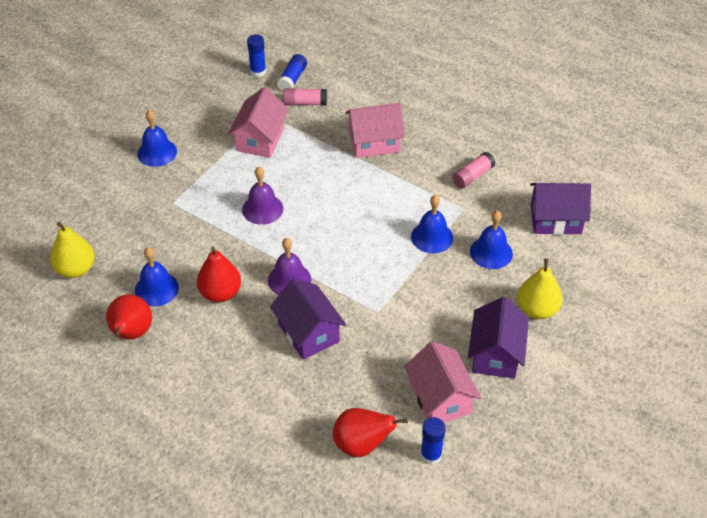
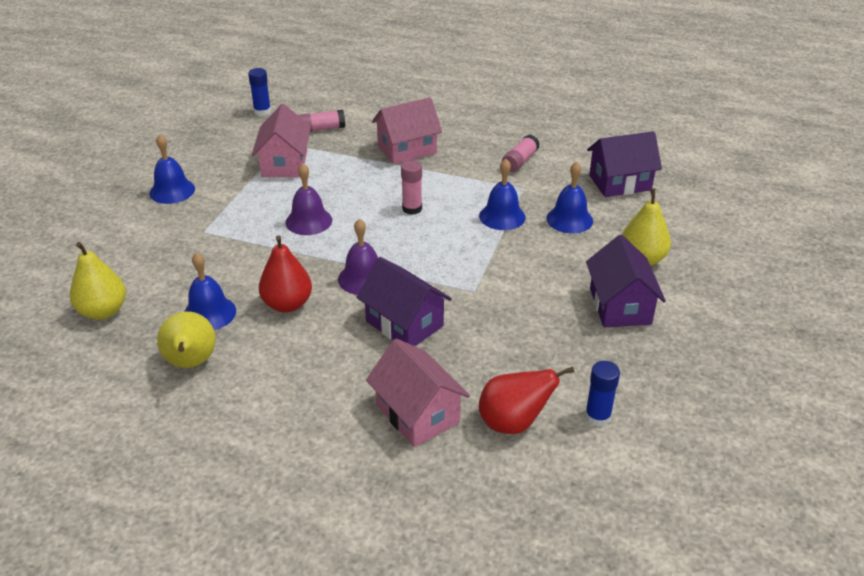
camera: 15 degrees left, 10 degrees down
red pear [106,294,152,339] -> yellow pear [157,311,216,368]
blue glue stick [277,54,307,92] -> none
pink house [404,341,481,422] -> pink house moved to [366,339,470,447]
none -> pink glue stick [401,160,422,215]

